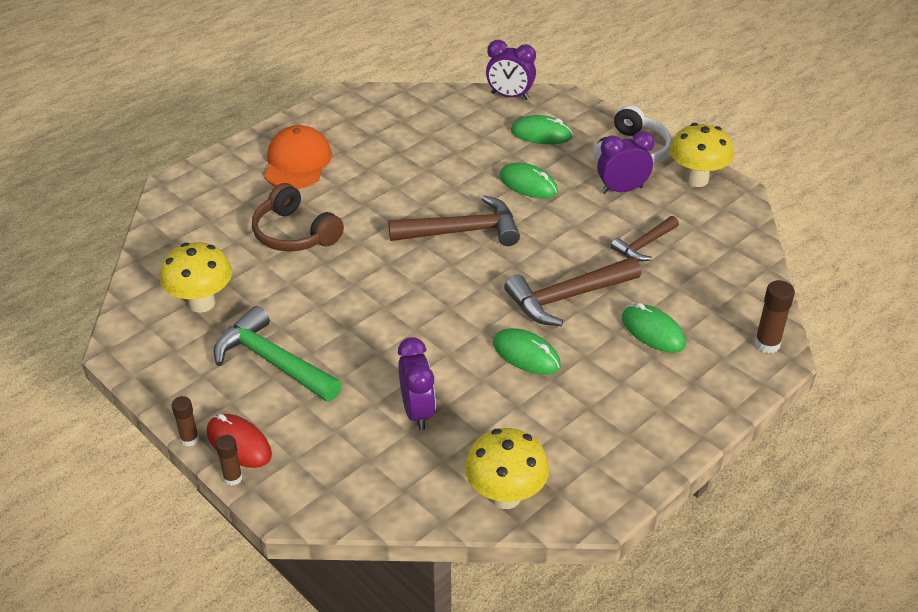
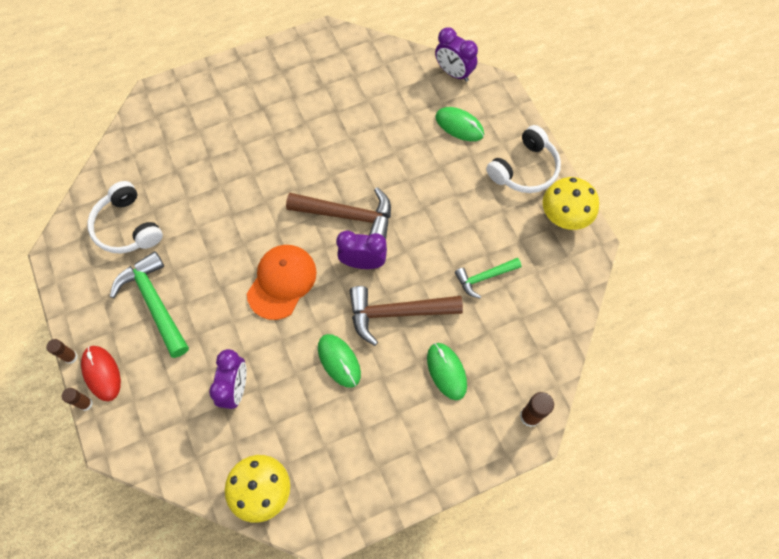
camera: 20 degrees right, 25 degrees up
yellow mushroom [160,242,232,313] -> white headphones [87,181,163,254]
brown headphones [252,183,344,251] -> none
orange cap [264,125,332,189] -> orange cap moved to [247,245,317,320]
green mouse [499,162,558,199] -> none
purple clock [597,131,654,194] -> purple clock moved to [336,231,387,269]
brown hammer [611,216,679,262] -> green hammer [455,258,521,298]

